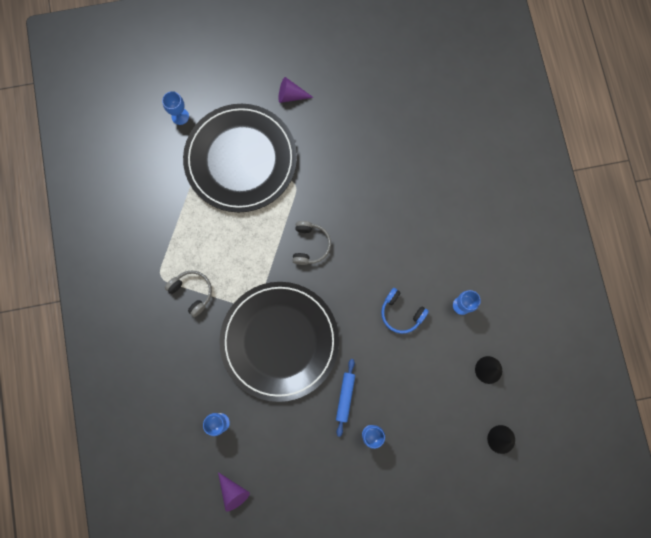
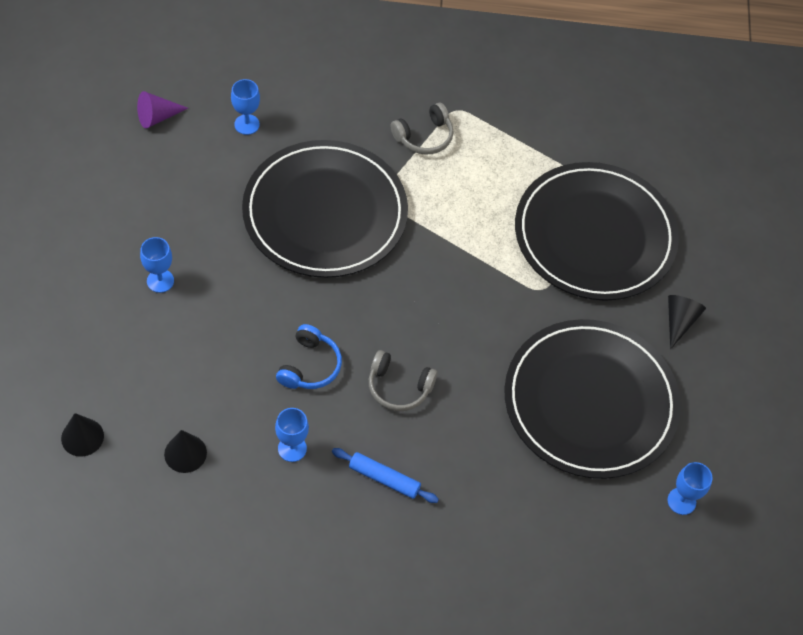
camera: 100 degrees right, 20 degrees down
blue goblet [162,91,189,125] -> blue goblet moved to [668,462,712,515]
purple cone [278,77,314,103] -> black cone [668,295,706,349]
grey headphones [292,221,331,265] -> grey headphones moved to [369,350,438,411]
blue rolling pin [336,359,355,437] -> blue rolling pin moved to [332,448,439,503]
blue headphones [381,288,429,334] -> blue headphones turned 150 degrees clockwise [276,324,342,389]
none -> black plate [504,319,681,479]

